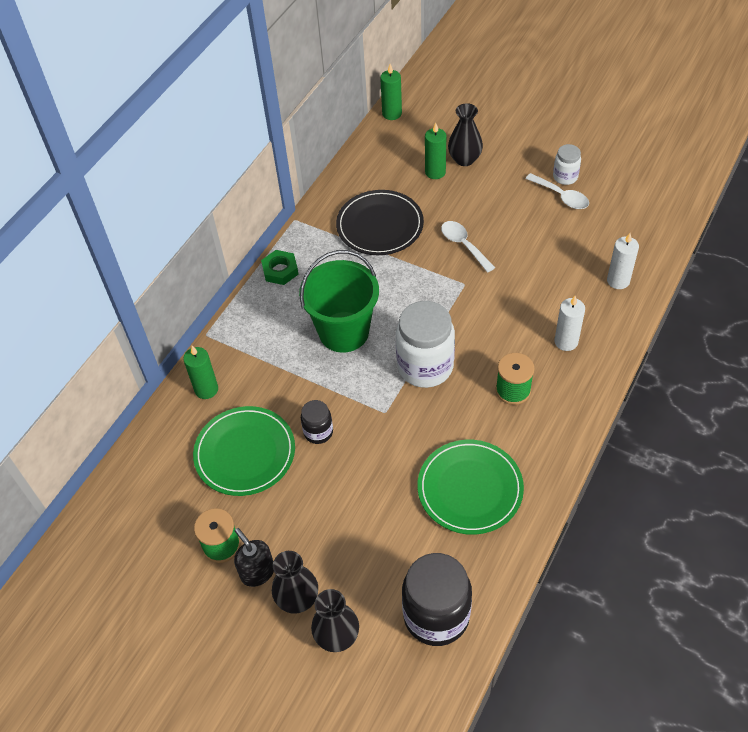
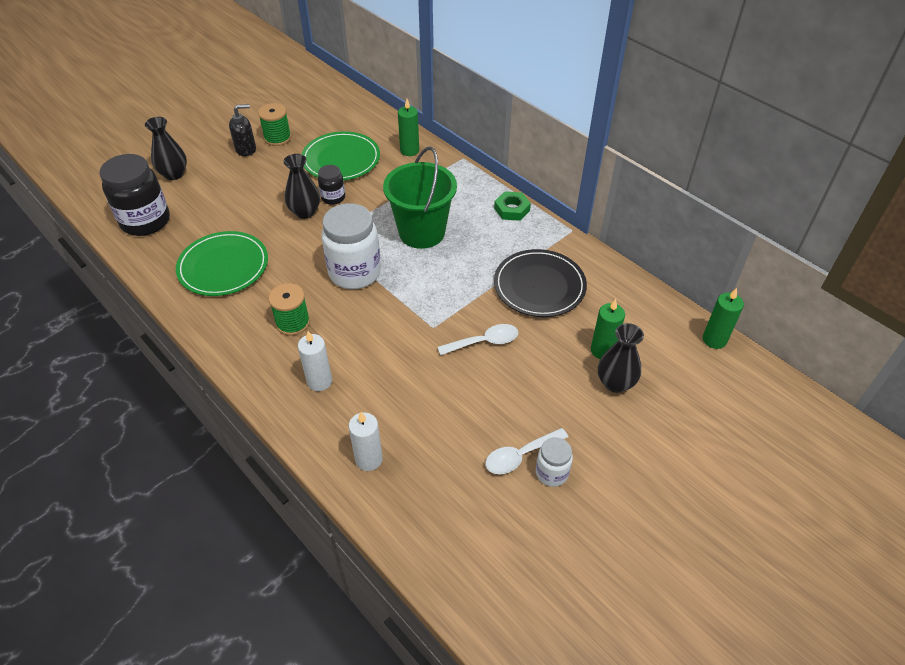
camera: 105 degrees right, 5 degrees down
black vase [272,551,318,614] -> black vase moved to [283,154,320,219]

